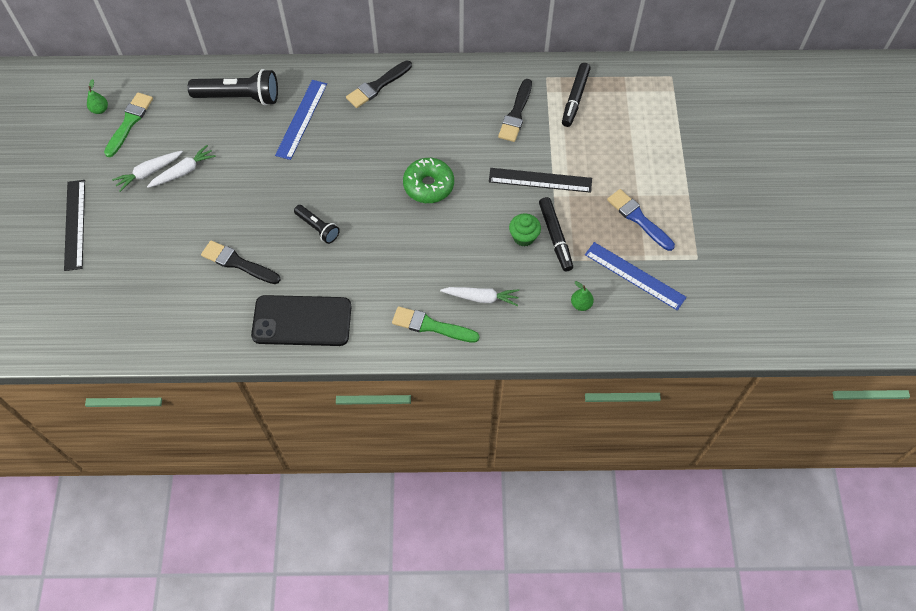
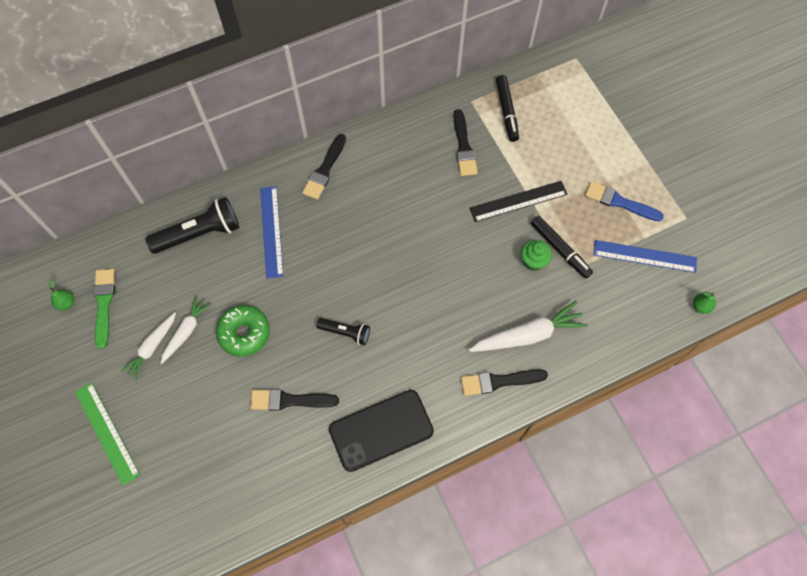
camera: 25 degrees left, 5 degrees up
black ruler [64,180,85,271] -> green ruler [75,382,140,485]
green brush [392,306,480,343] -> black brush [461,369,548,396]
green donut [403,158,454,203] -> green donut moved to [216,305,270,357]
white carrot [440,287,519,306] -> white carrot [469,301,588,352], size x1.58
green pear [571,281,594,311] -> green pear moved to [693,291,716,314]

